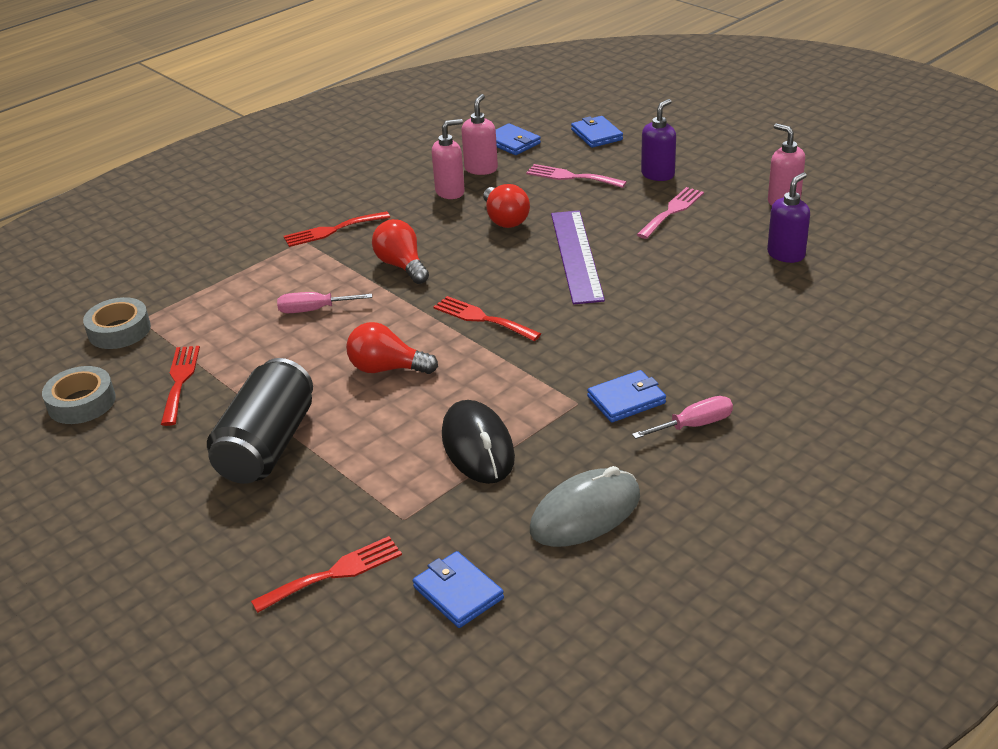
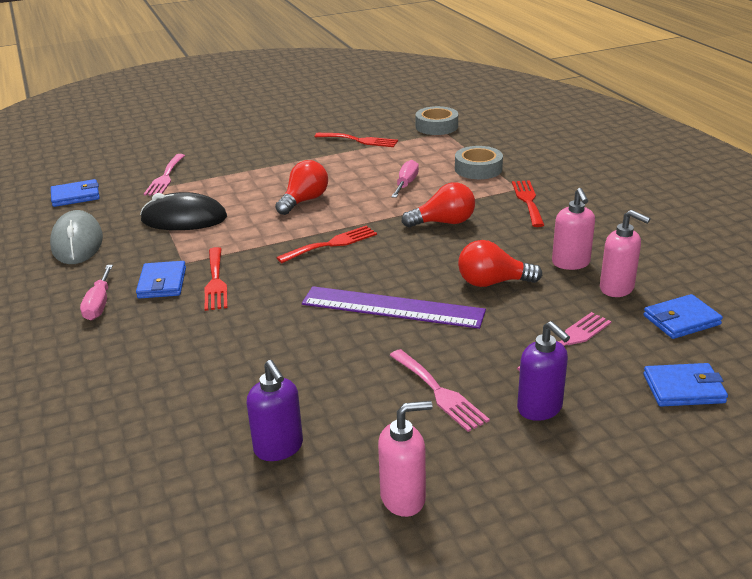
camera: 110 degrees right, 5 degrees down
grey tape [42,366,116,424] -> grey tape moved to [455,146,503,179]
black can [207,358,313,484] -> none
red fork [251,536,402,613] -> red fork moved to [205,247,228,311]
none -> pink fork [144,154,185,196]

